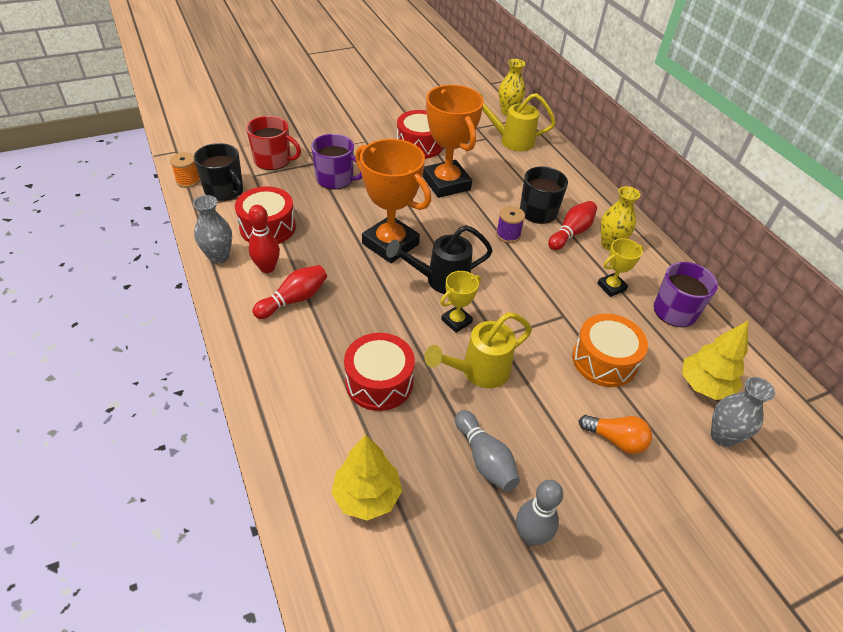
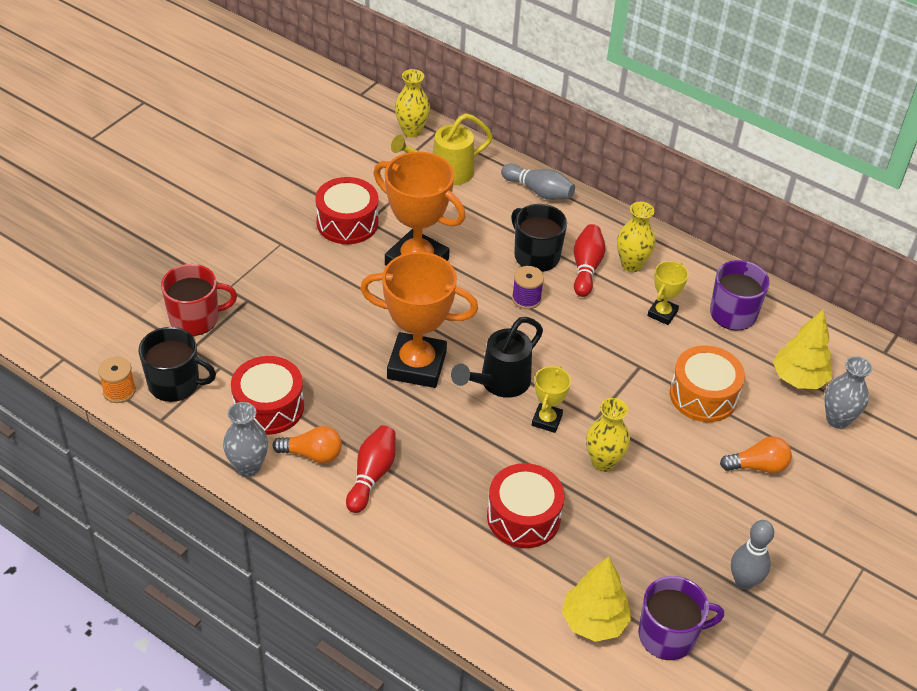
camera: 30 degrees left, 0 degrees up
red bowling pin [248,205,280,273] -> orange light bulb [272,426,342,463]
purple mug [311,134,362,190] -> purple mug moved to [638,576,724,660]
yellow watering can [425,312,532,388] -> yellow vase [586,398,630,472]
grey bowling pin [455,410,520,491] -> grey bowling pin moved to [501,164,575,200]

